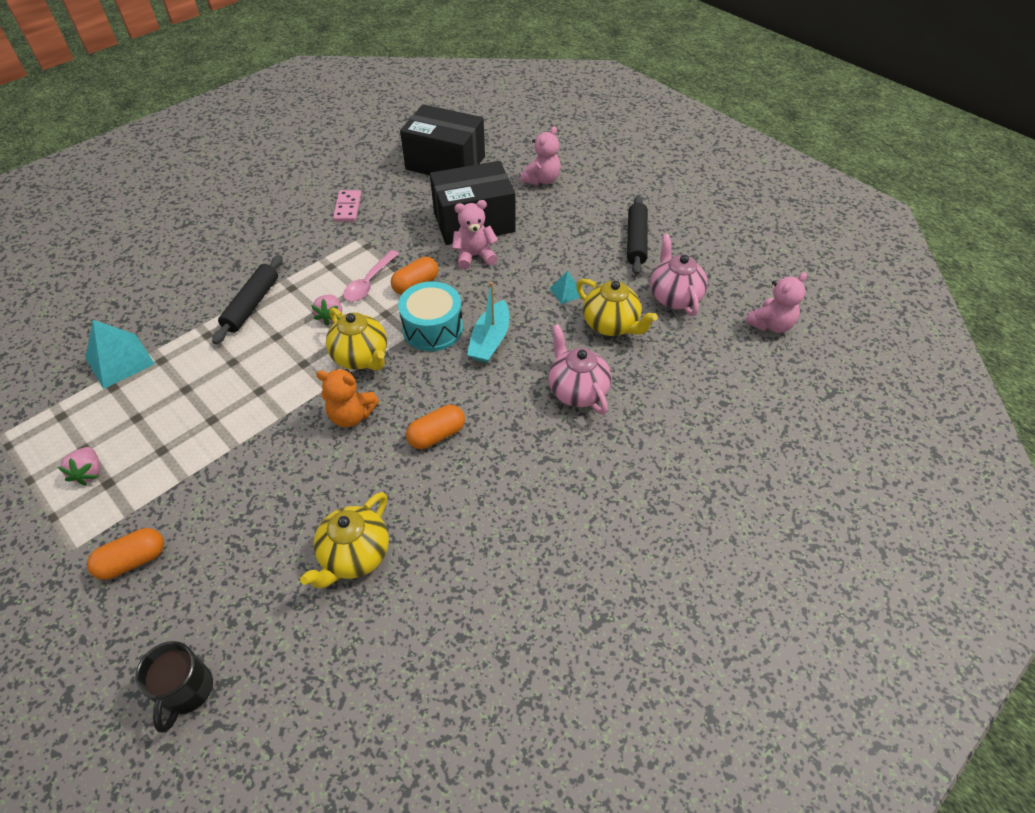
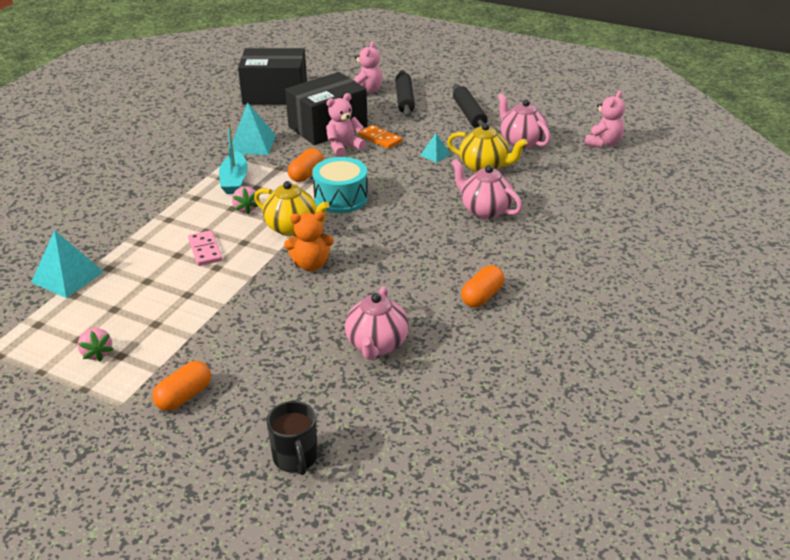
camera: 20 degrees left, 15 degrees down
black rolling pin [212,255,283,344] -> black rolling pin moved to [395,70,415,117]
yellow teapot [300,492,389,589] -> pink teapot [345,286,409,360]
pink domino [333,190,361,222] -> pink domino moved to [188,230,222,266]
pink spoon [343,250,399,302] -> none
orange capsule [406,405,465,449] -> orange capsule moved to [461,265,505,308]
turquoise boat [467,282,509,363] -> turquoise boat moved to [219,123,248,194]
none -> turquoise pyramid [228,102,276,155]
none -> orange domino [359,125,402,149]

